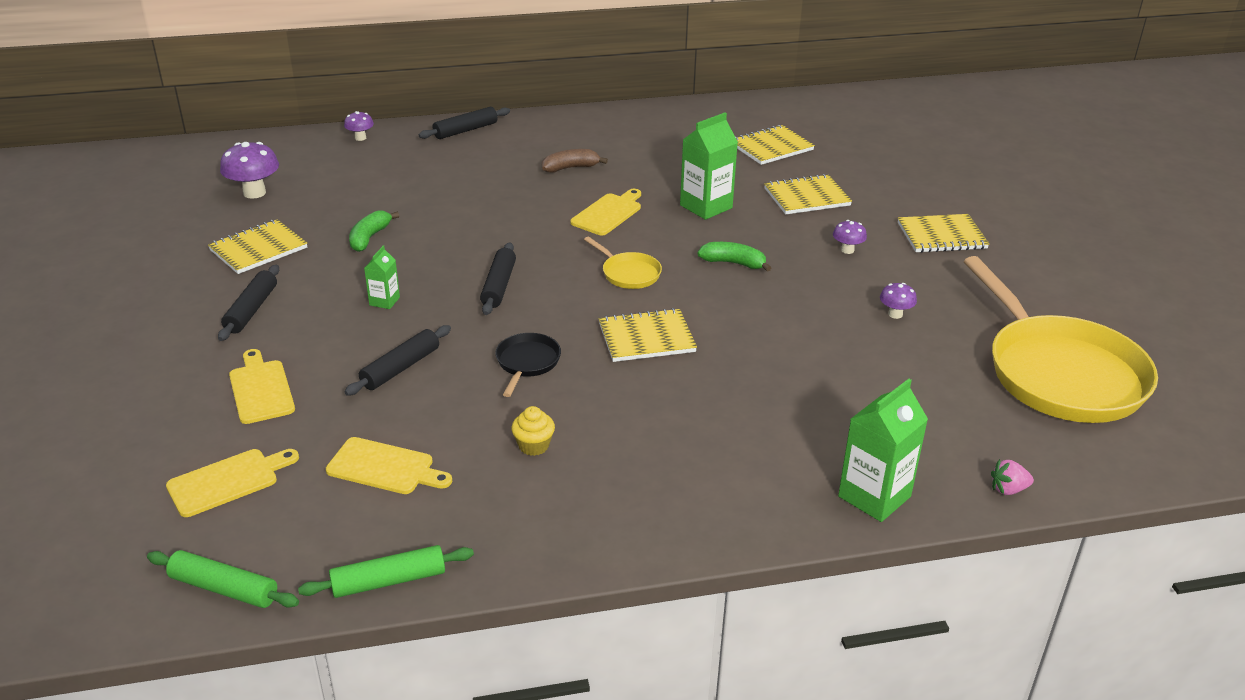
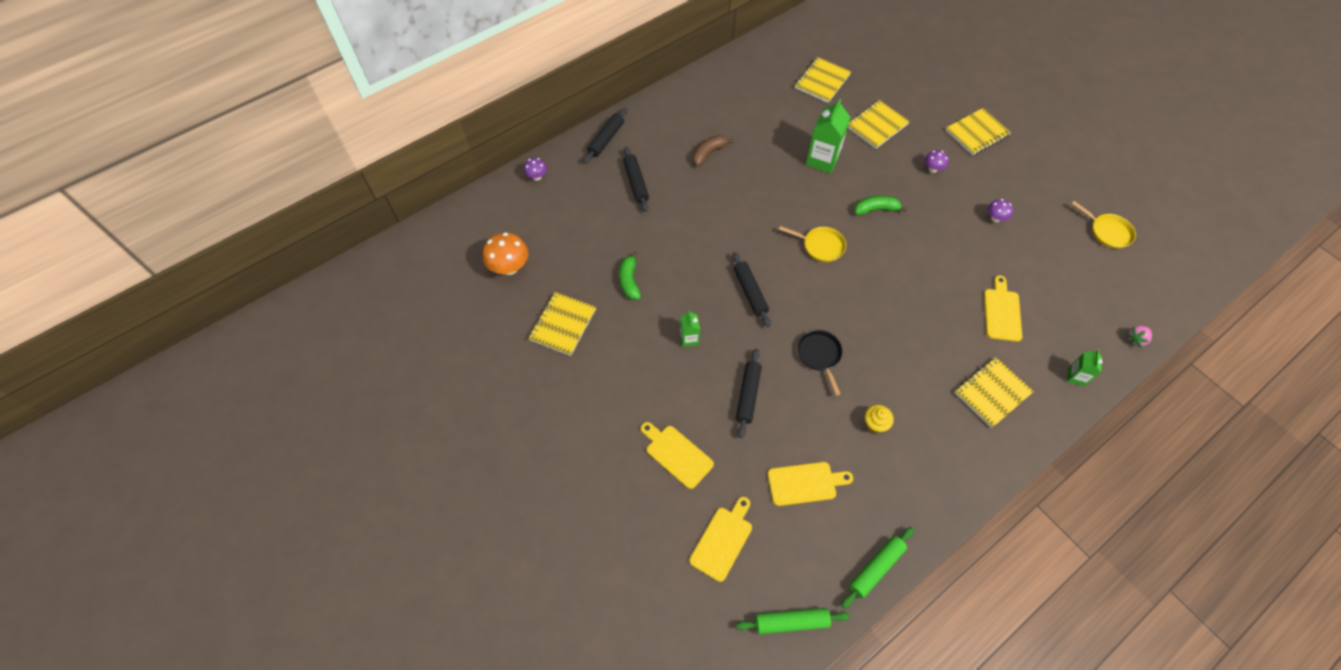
camera: 25 degrees left, 25 degrees up
black rolling pin [218,265,279,341] -> black rolling pin moved to [623,147,649,212]
purple mushroom [220,142,279,199] -> orange mushroom [483,232,528,275]
yellow cutting board [570,189,641,235] -> yellow cutting board moved to [984,275,1022,342]
yellow notebook [599,308,697,362] -> yellow notebook moved to [954,357,1034,428]
green carton [838,379,928,522] -> green carton [1067,350,1102,387], size x0.53
yellow pan [963,256,1158,423] -> yellow pan [1072,201,1136,249], size x0.42

